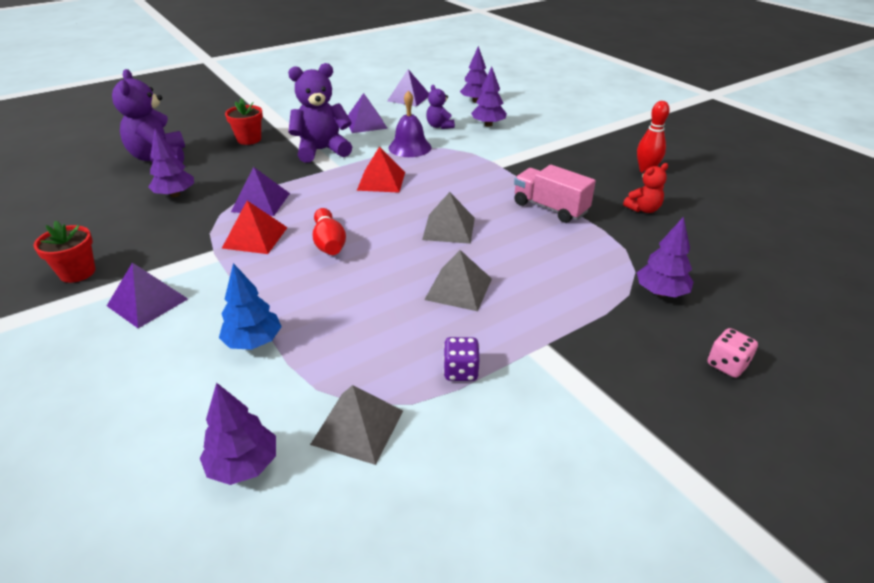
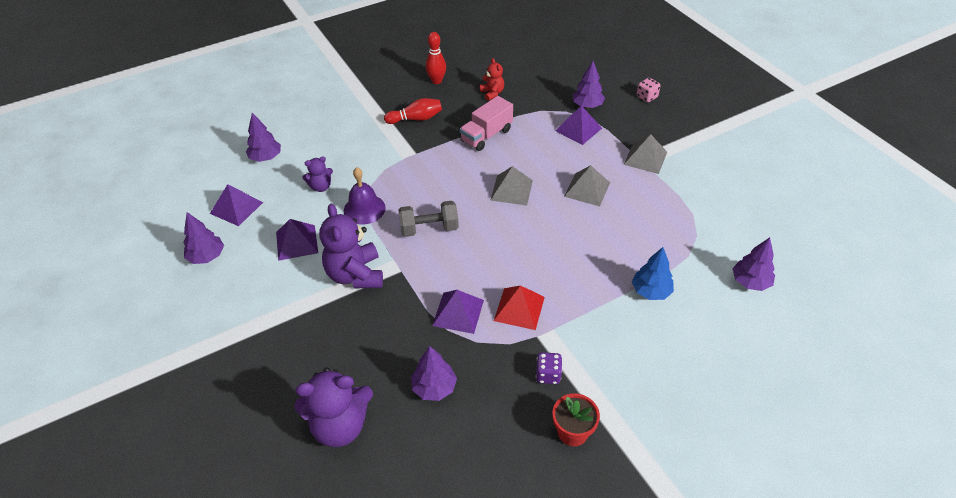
camera: 85 degrees left, 10 degrees up
purple pyramid [107,263,188,328] -> purple pyramid moved to [555,105,602,145]
red flower pot [225,98,263,145] -> none
grey pyramid [310,385,403,465] -> grey pyramid moved to [624,134,667,174]
red bowling pin [313,208,346,255] -> red bowling pin moved to [384,98,442,124]
red pyramid [357,147,405,193] -> grey dumbbell [398,201,459,237]
purple dice [443,337,479,381] -> purple dice moved to [536,352,562,384]
purple tree [471,67,507,127] -> purple tree moved to [183,212,224,264]

